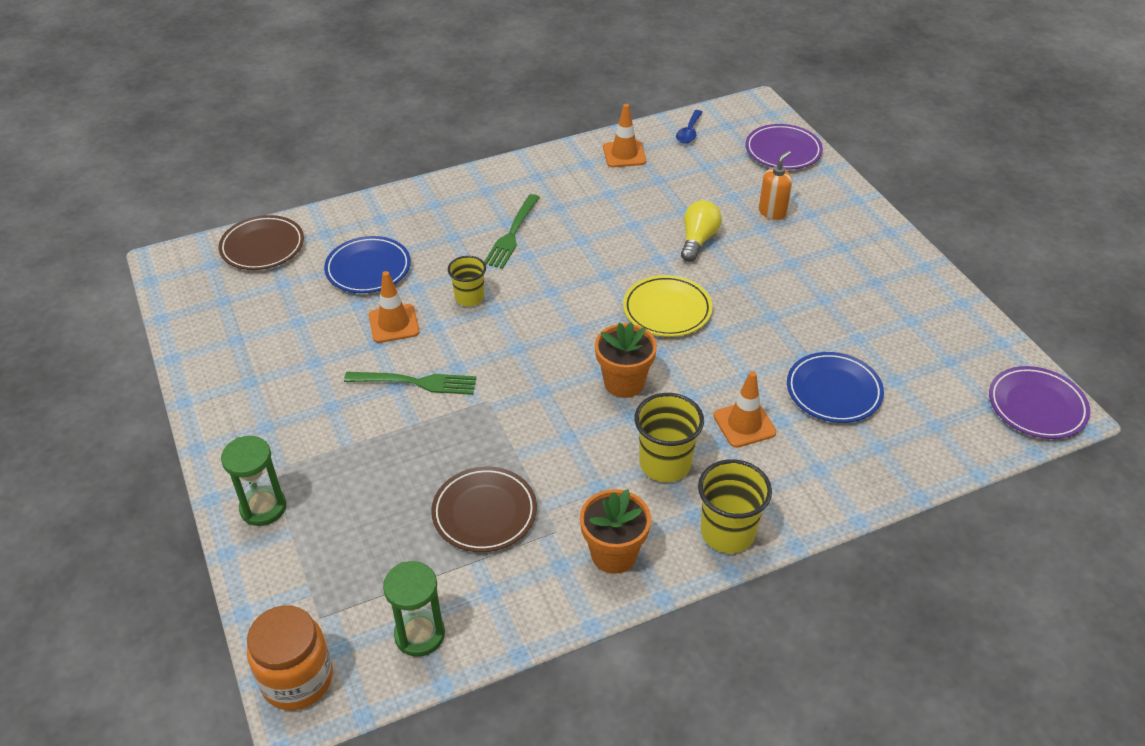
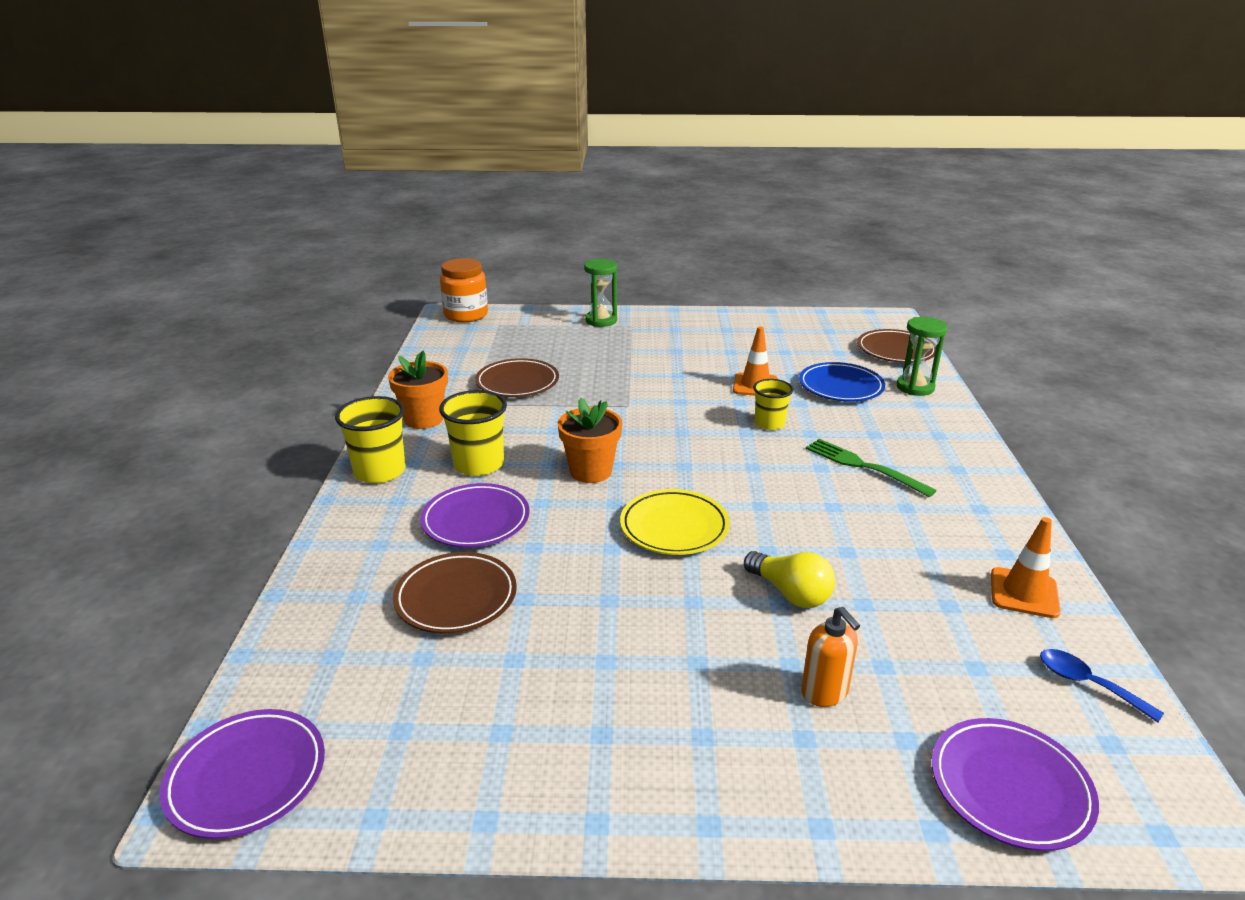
camera: 115 degrees right, 15 degrees down
green fork [344,372,476,395] -> none
green hourglass [383,561,445,657] -> green hourglass moved to [897,317,948,396]
orange traffic cone [714,371,776,448] -> purple plate [420,483,530,548]
blue plate [787,352,884,423] -> brown plate [393,552,517,634]

